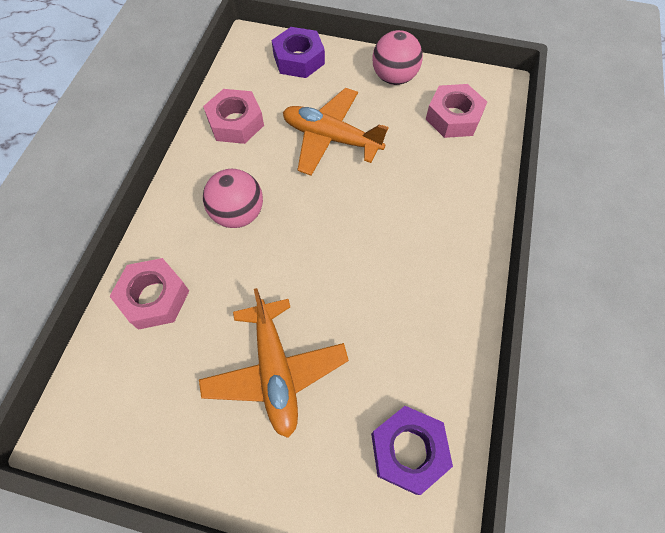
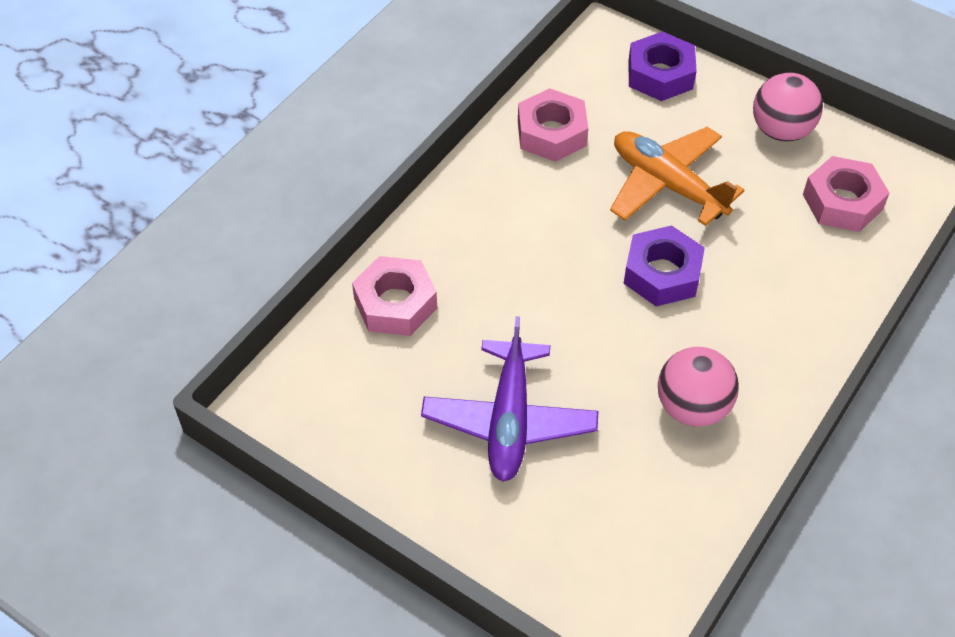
camera: 20 degrees right, 10 degrees down
orange plane [199,288,349,438] -> purple plane [421,316,598,482]
pink ball [203,169,263,228] -> pink ball moved to [658,347,739,427]
purple nut [371,406,453,495] -> purple nut moved to [623,225,705,307]

